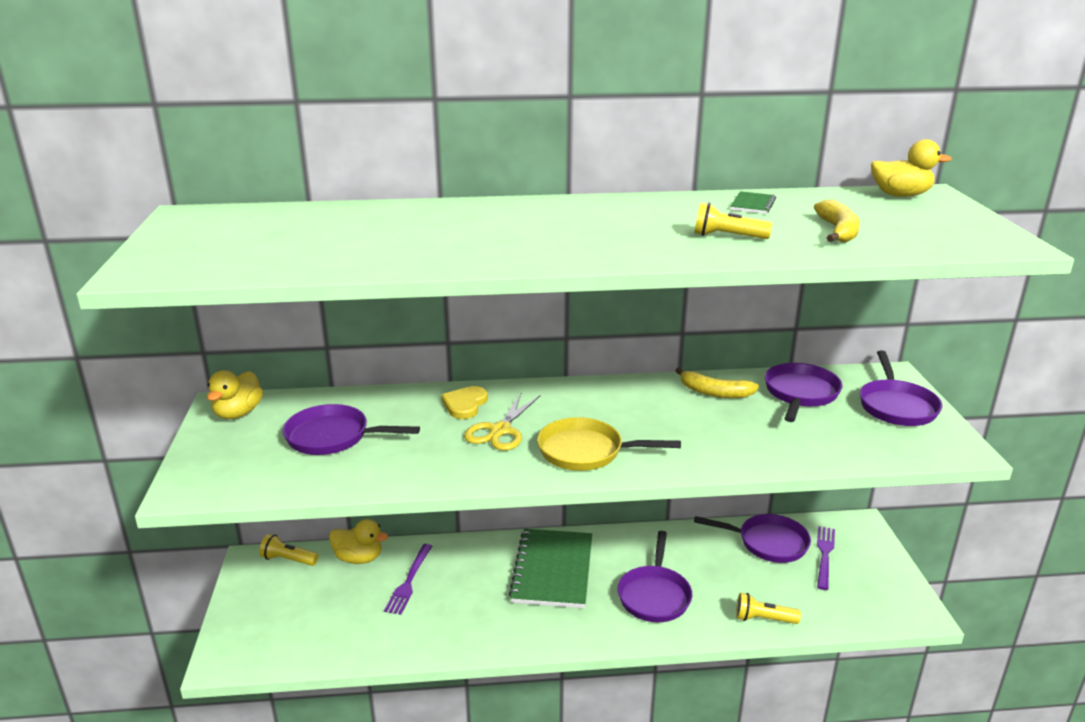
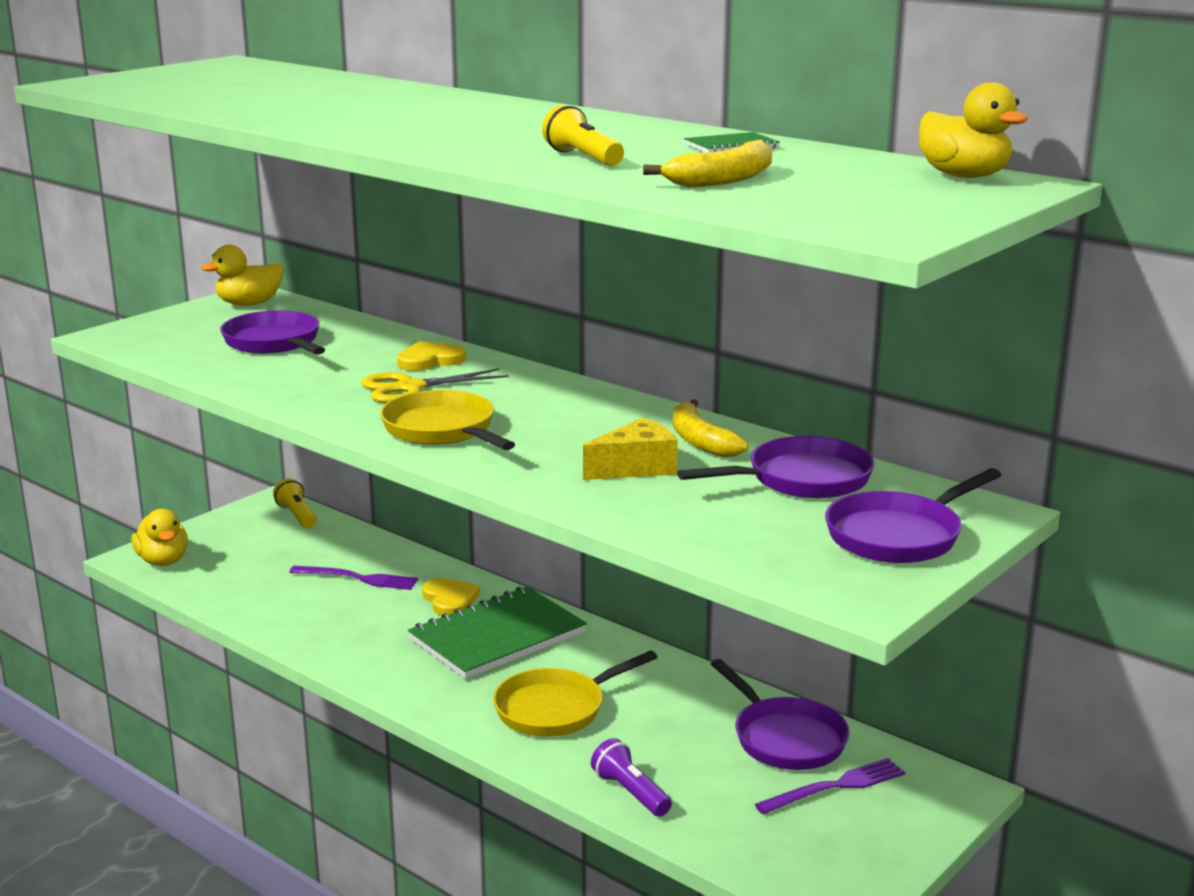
camera: 45 degrees right, 5 degrees down
yellow duck [329,519,388,564] -> yellow duck moved to [131,508,188,566]
purple fork [384,544,432,615] -> purple fork turned 135 degrees counterclockwise [289,566,418,590]
purple pan [618,531,692,622] -> yellow pan [493,651,658,737]
yellow flashlight [736,593,801,624] -> purple flashlight [591,738,672,817]
none -> yellow heart [422,578,480,615]
none -> yellow cheese [583,418,678,480]

